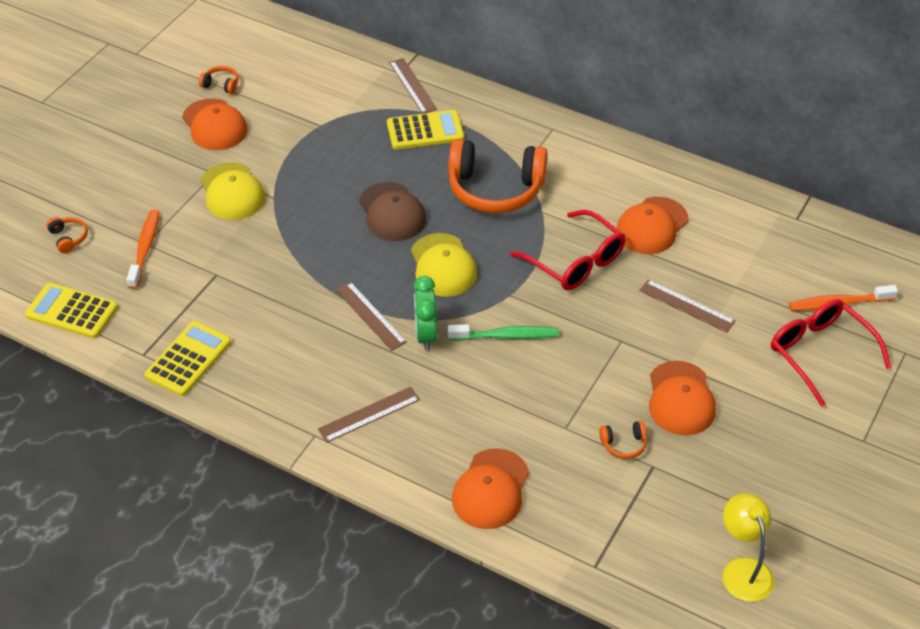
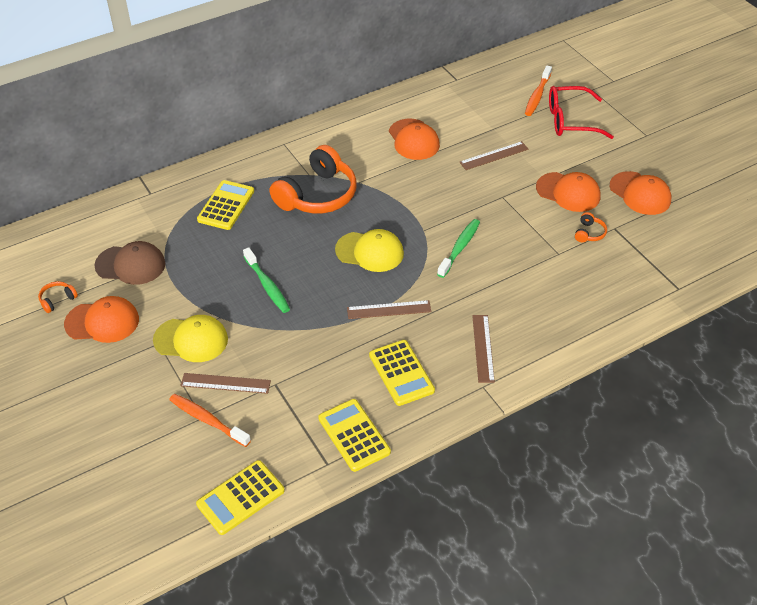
camera: 60 degrees left, 0 degrees up
orange headphones [46,217,88,253] -> none
brown cap [359,182,426,241] -> brown cap moved to [95,241,165,285]
brown ruler [389,58,437,114] -> brown ruler moved to [180,373,271,394]
green clock [414,276,437,351] -> none
orange cap [452,448,529,529] -> orange cap moved to [609,171,672,215]
red glasses [510,210,625,290] -> none
yellow lamp [723,493,774,602] -> none
none -> green toothbrush [243,247,290,313]
none -> yellow calculator [369,340,435,406]

